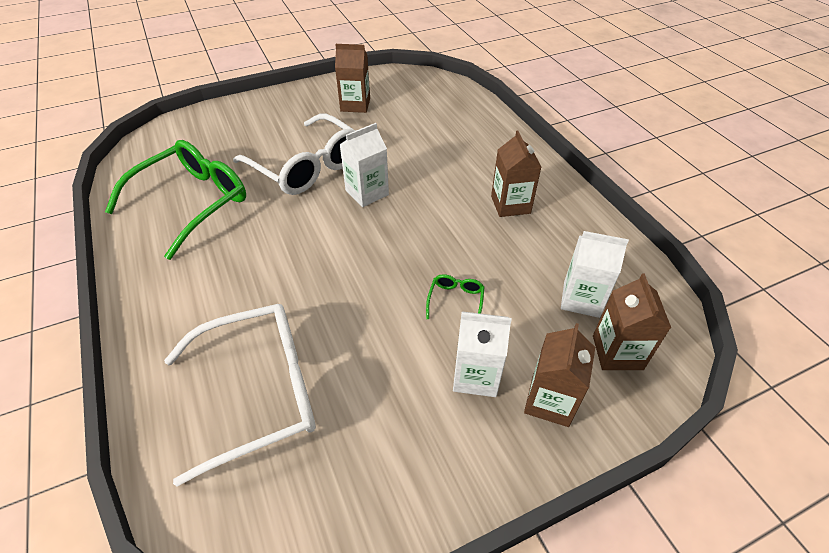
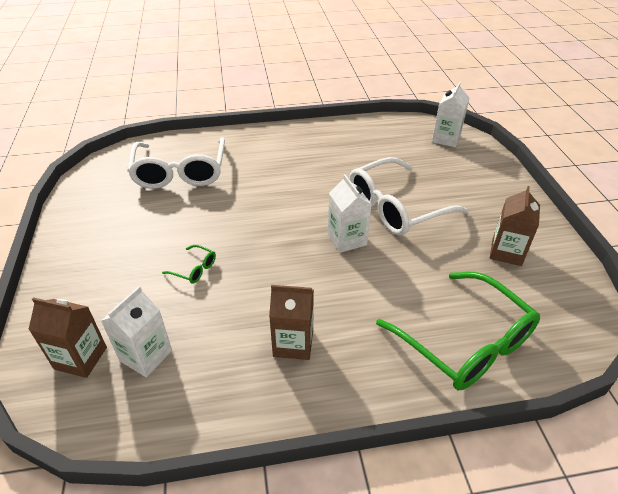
camera: 105 degrees right, 5 degrees down
green glasses [105,140,246,260] -> green glasses moved to [376,272,540,390]
white carton [453,311,512,397] -> white carton moved to [432,82,469,147]
brown carton [524,323,595,427] -> none

